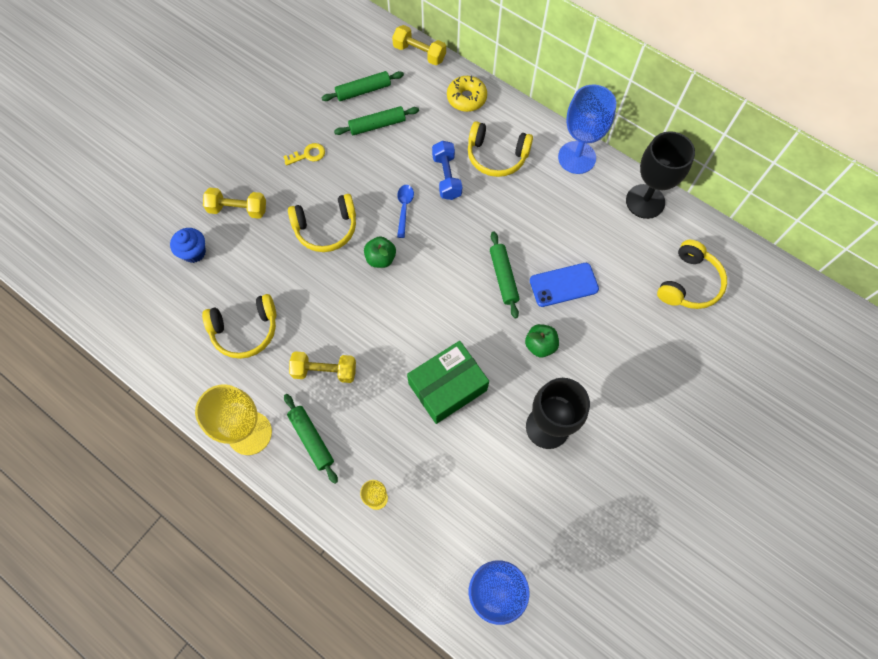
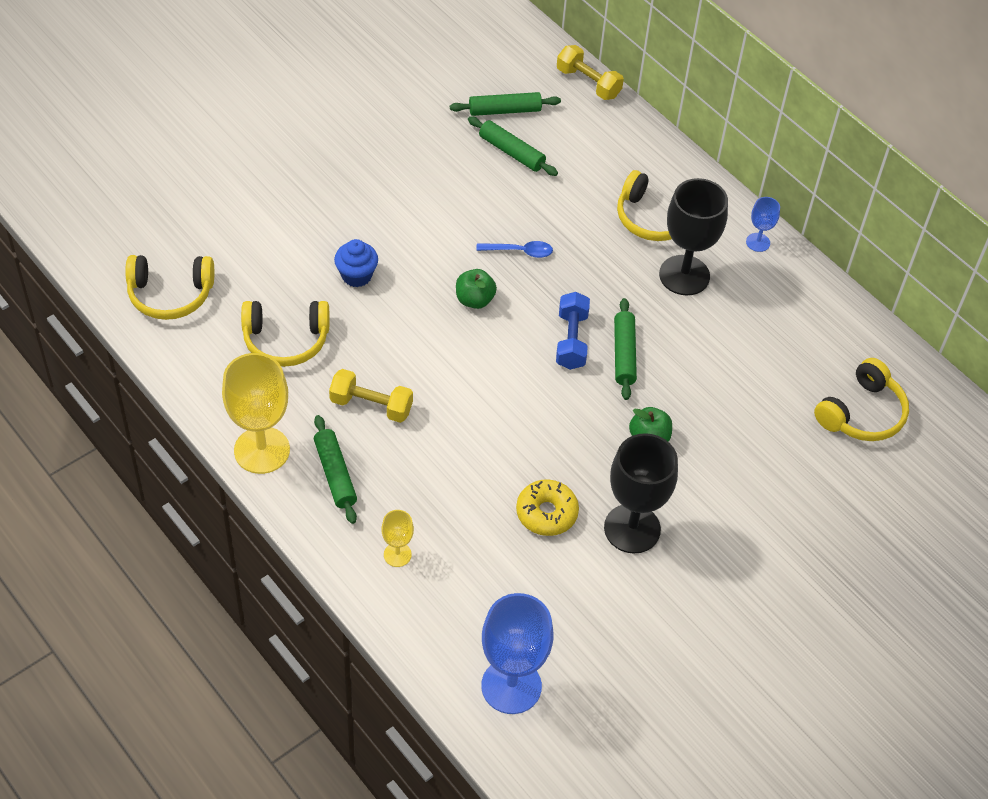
camera: 10 degrees right, 15 degrees down
blue cupcake [170,228,206,263] -> blue cupcake moved to [334,239,378,287]
yellow dumbbell [203,188,266,219] -> none
yellow key [283,143,325,166] -> none
yellow headphones [288,194,356,252] -> yellow headphones moved to [125,255,214,320]
green rolling pin [334,106,419,135] -> green rolling pin turned 45 degrees clockwise [468,116,558,176]
blue spoon [397,185,414,238] -> blue spoon turned 75 degrees clockwise [476,241,553,258]
green box [407,341,489,424] -> none
blue dumbbell [432,141,462,200] -> blue dumbbell moved to [556,292,590,370]
yellow donut [447,76,487,112] -> yellow donut moved to [516,479,579,536]
blue phone [530,263,599,307] -> none
blue goblet [558,84,616,174] -> blue goblet [746,197,780,252], size x0.48
black goblet [626,131,695,219] -> black goblet moved to [659,178,728,295]

